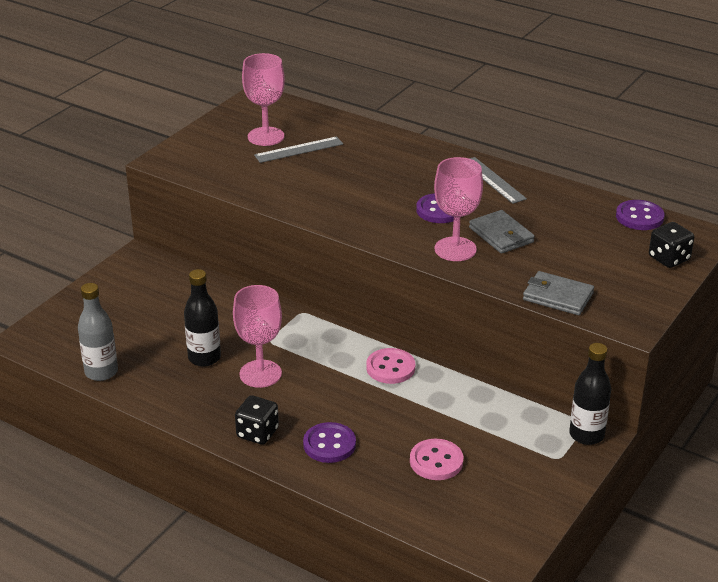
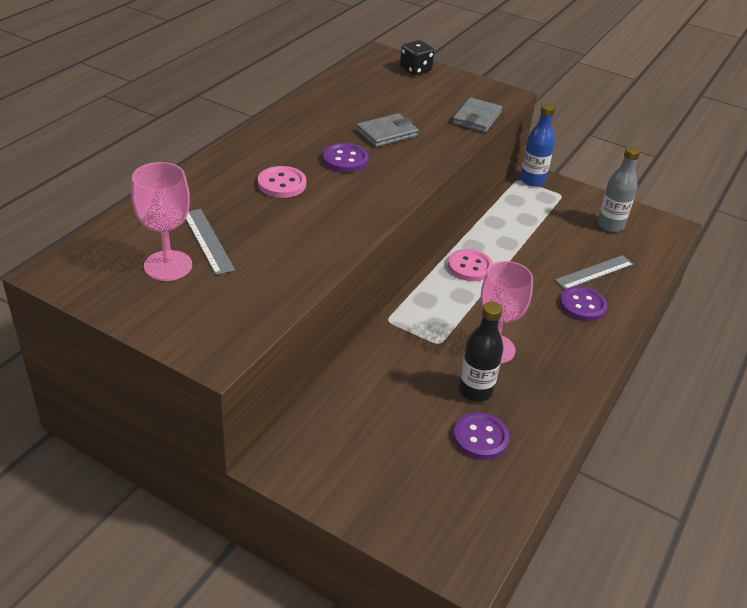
camera: 95 degrees left, 5 degrees up
grey bottle [78,283,118,381] -> grey bottle moved to [597,146,641,232]
black dice [235,395,279,445] -> none
pink button [410,439,464,480] -> pink button moved to [258,166,306,198]
pink goblet [434,157,483,261] -> none
grey ruler [469,157,527,204] -> grey ruler moved to [555,255,633,289]
black bottle [569,343,611,445] -> blue bottle [520,103,555,186]
purple button [616,200,665,230] -> purple button moved to [453,413,509,460]

